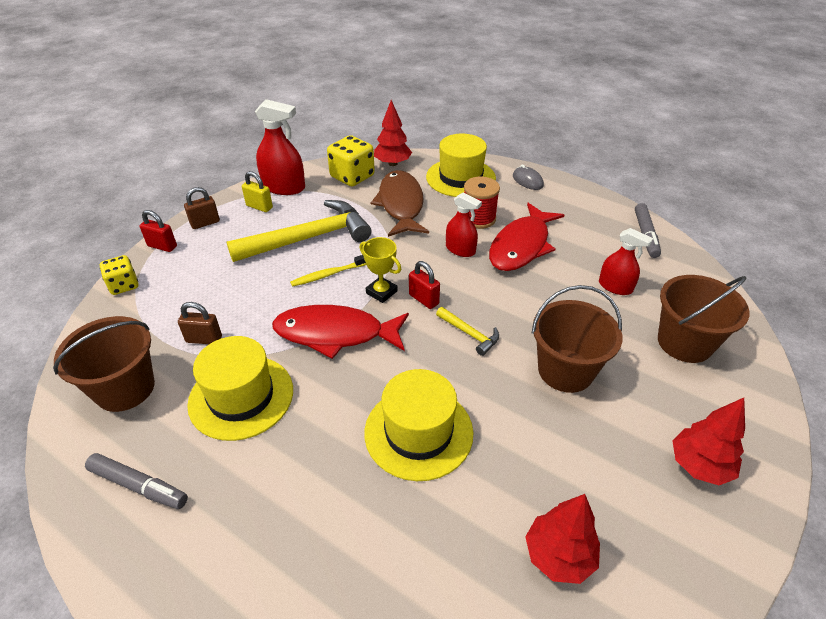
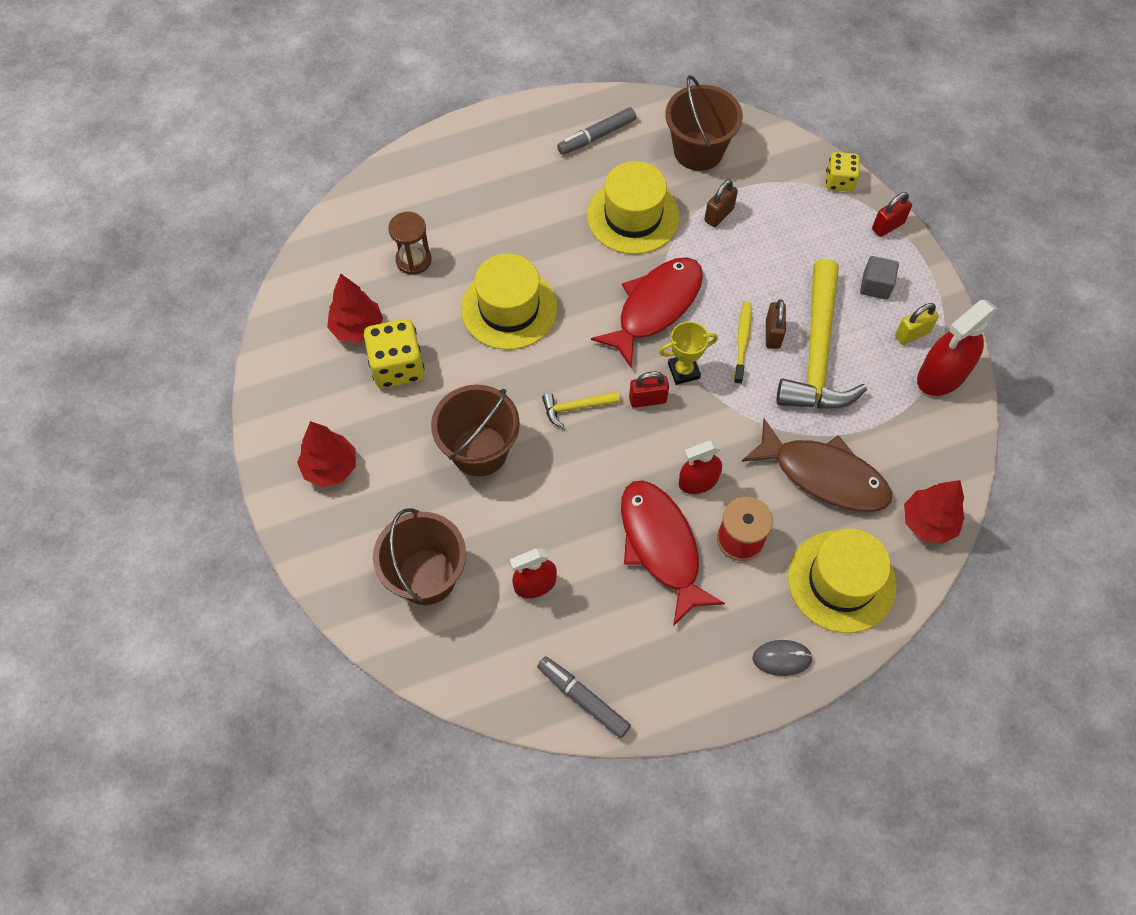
camera: 125 degrees right, 20 degrees up
brown padlock [184,187,220,229] -> brown padlock moved to [766,299,786,349]
yellow dice [327,135,375,186] -> yellow dice moved to [364,319,425,388]
none -> brown hourglass [388,212,432,275]
none -> grey cube [860,256,899,300]

